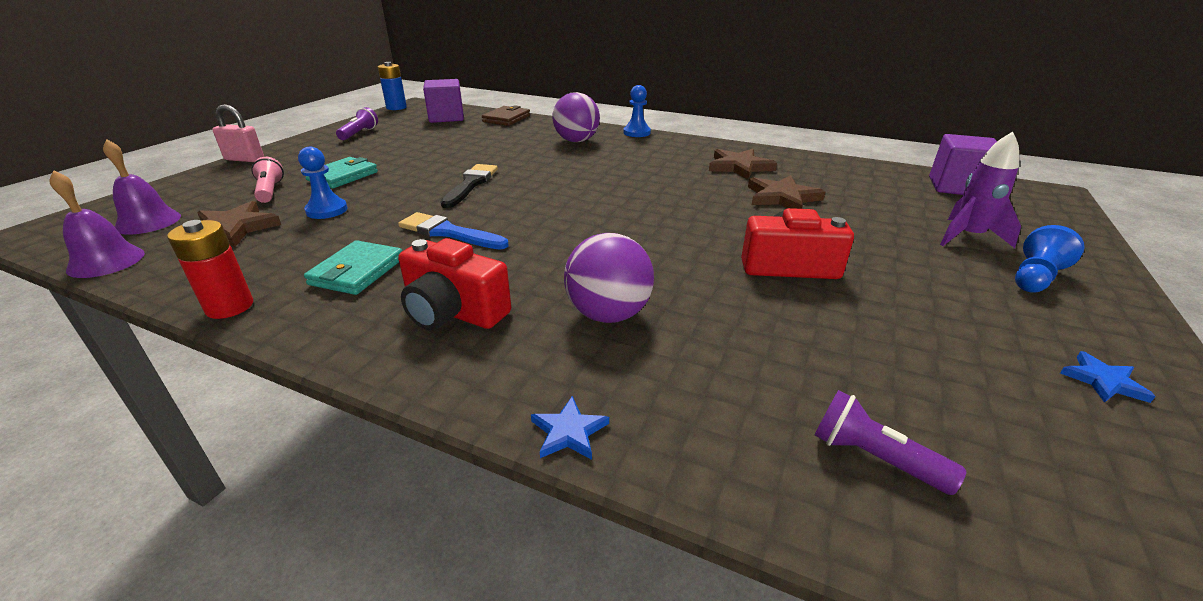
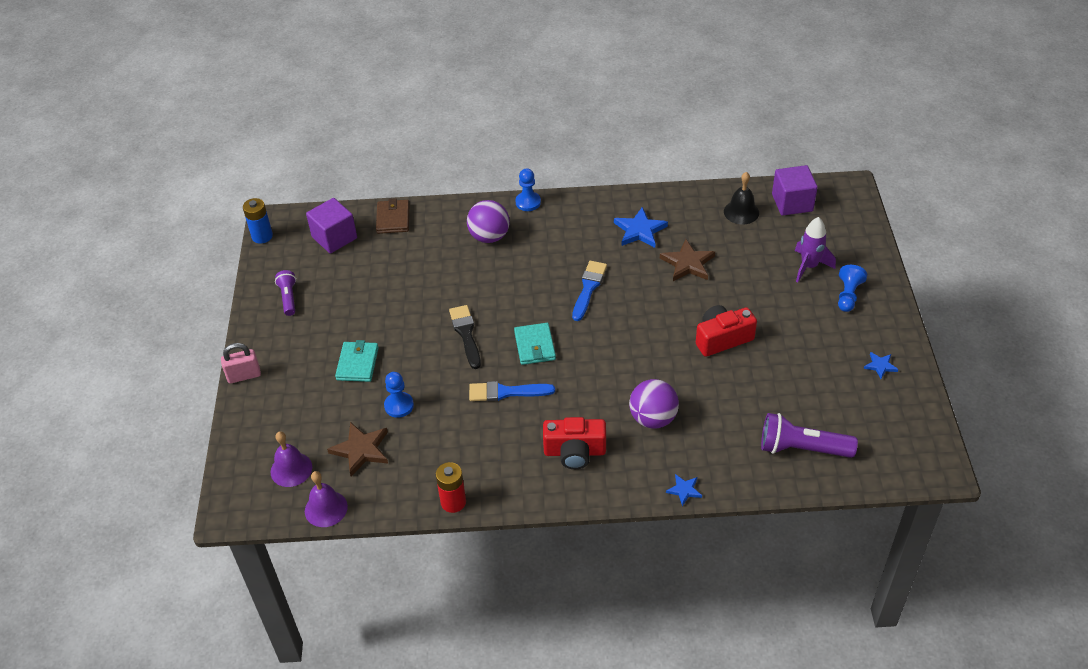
camera: 25 degrees left, 15 degrees up
pink flashlight [251,157,284,203] -> none
turquoise wallet [304,240,402,295] -> turquoise wallet moved to [514,323,556,365]
brown star [709,149,777,180] -> blue star [614,207,668,248]
purple flashlight [815,390,966,495] -> purple flashlight [761,413,858,458], size x1.70
none -> blue brush [572,261,607,321]
none -> black bell [724,172,759,224]

